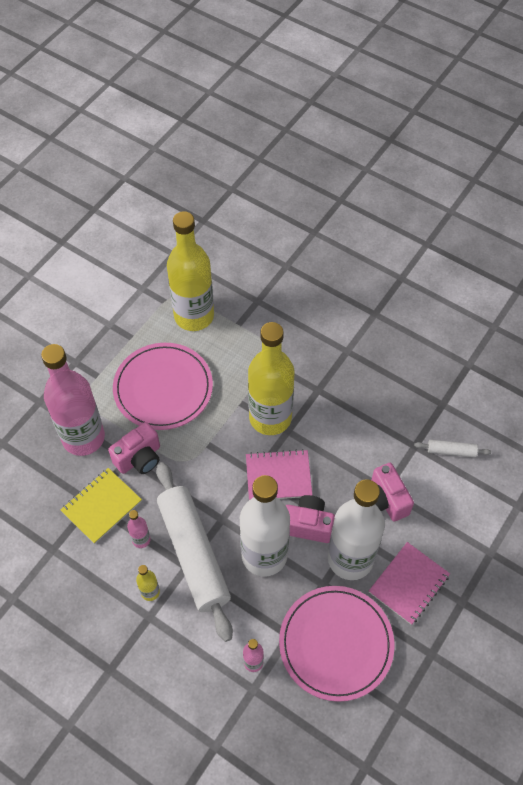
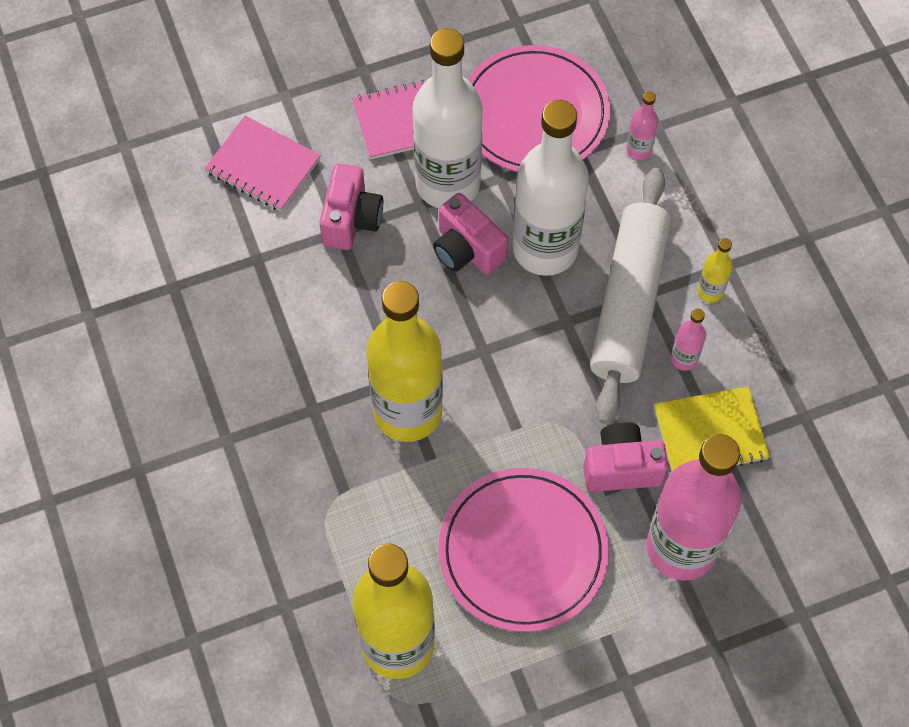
camera: 145 degrees left, 5 degrees up
pink notebook [246,449,312,500] -> pink notebook moved to [205,116,321,212]
white rolling pin [414,440,491,457] -> none

